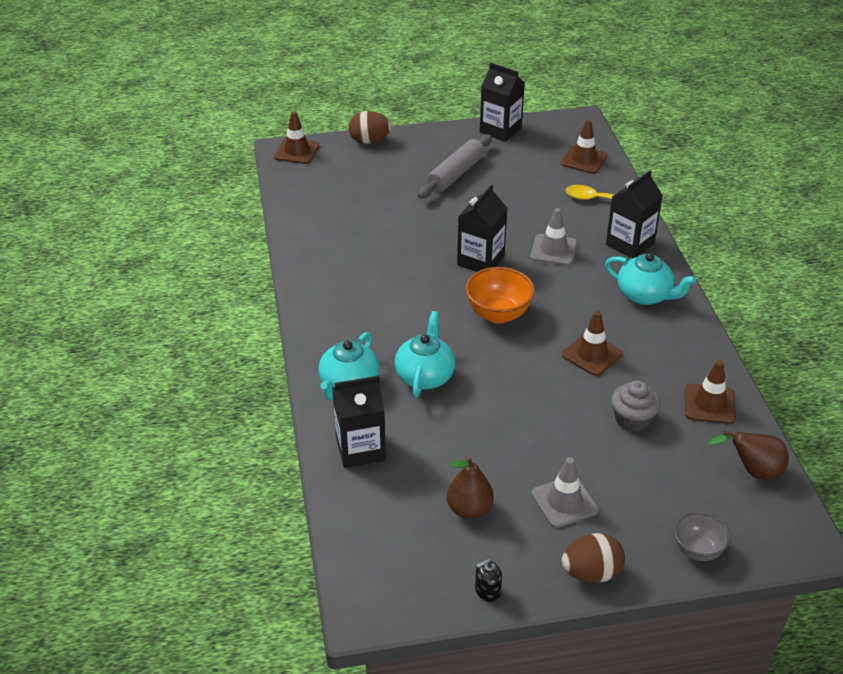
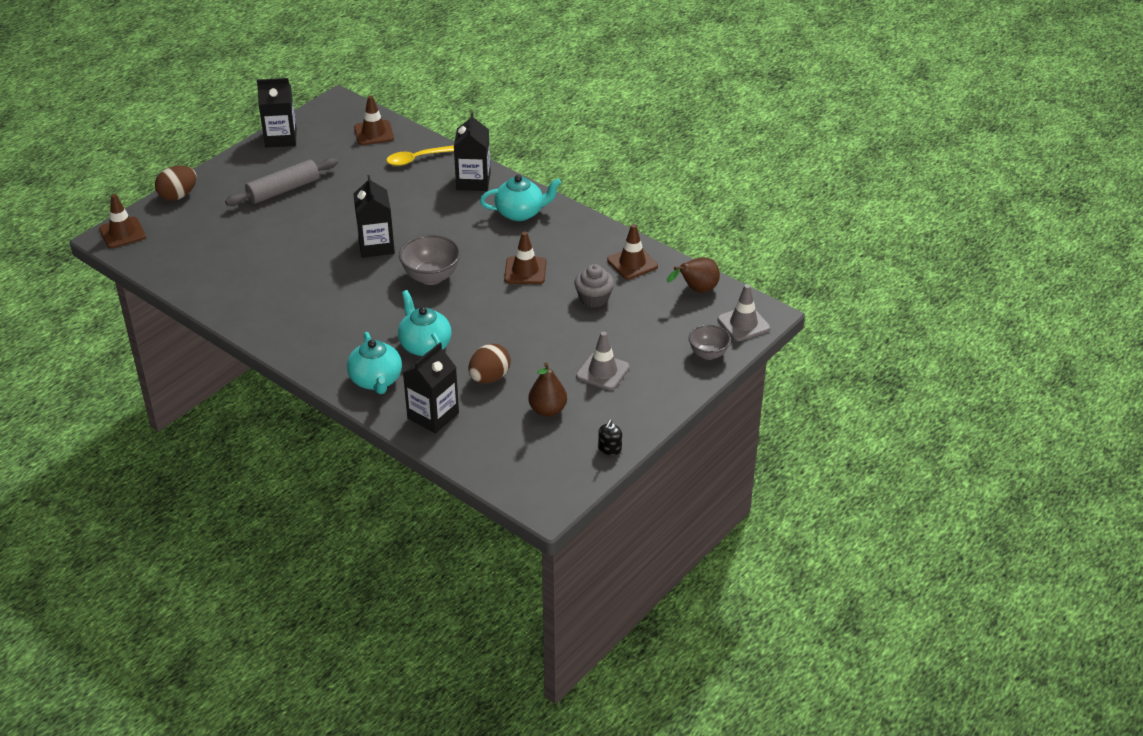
camera: 40 degrees left, 0 degrees up
grey rolling pin [418,134,492,199] -> grey rolling pin turned 60 degrees clockwise [225,158,338,206]
orange bowl [465,267,535,324] -> grey bowl [399,235,460,285]
grey traffic cone [530,208,577,266] -> grey traffic cone moved to [717,284,770,341]
brown egg [561,533,625,583] -> brown egg moved to [468,344,511,383]

